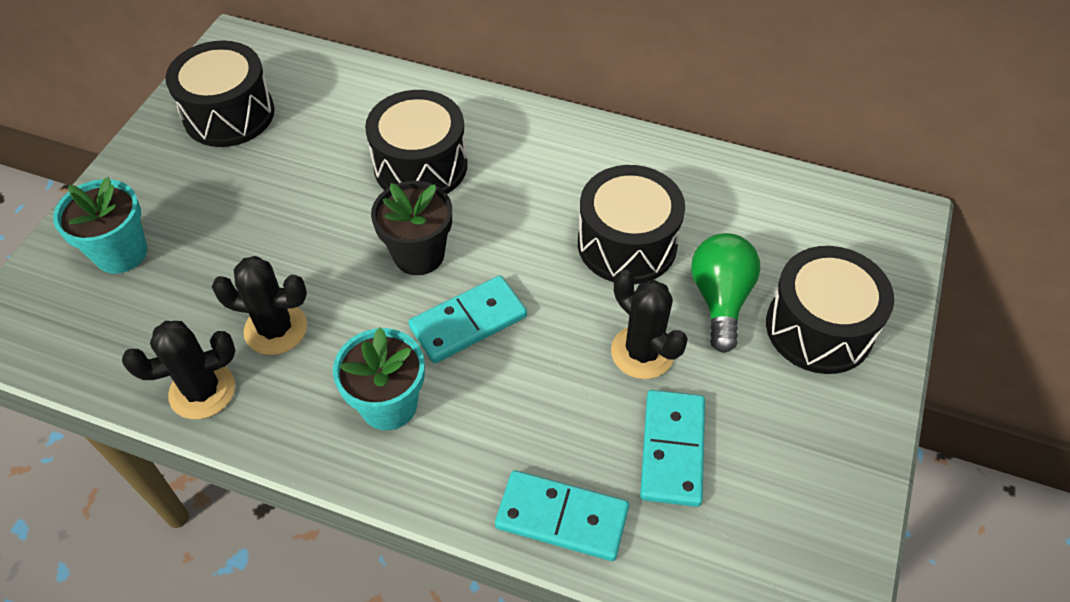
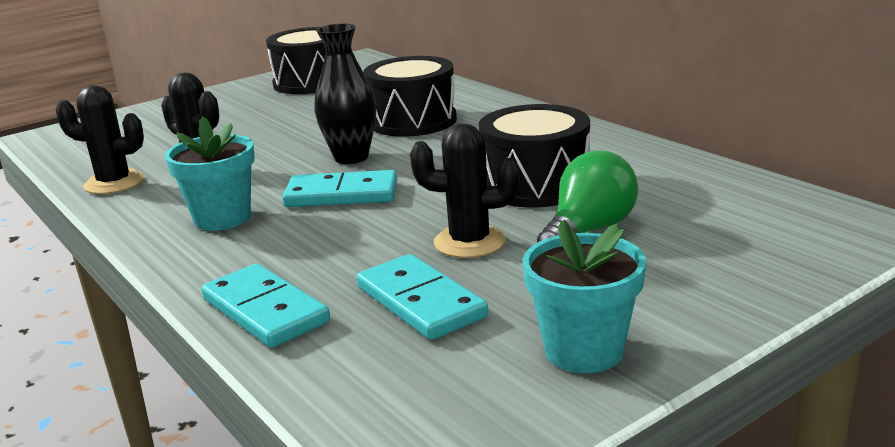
camera: 35 degrees right, 30 degrees down
turquoise flower pot [53,177,147,274] -> turquoise flower pot moved to [523,220,646,373]
black flower pot [371,181,452,275] -> black vase [314,24,376,164]
black cactus [611,270,688,379] -> black cactus turned 75 degrees counterclockwise [410,123,520,258]
turquoise domino [640,390,705,507] -> turquoise domino turned 75 degrees counterclockwise [357,254,488,340]
black drum [766,246,894,374] -> none

